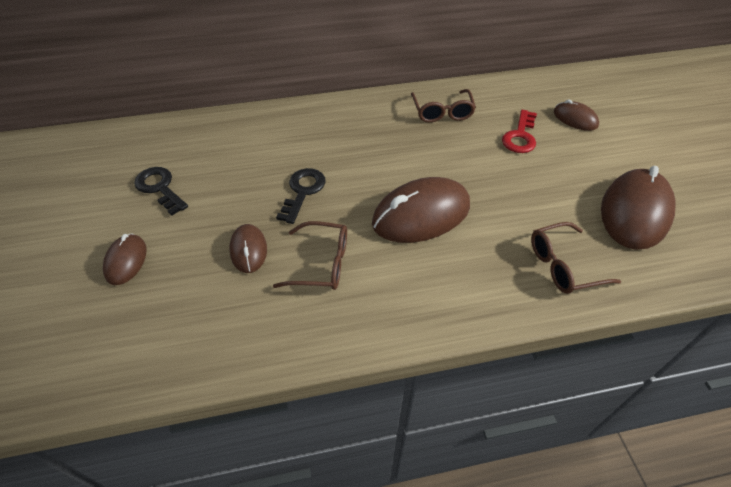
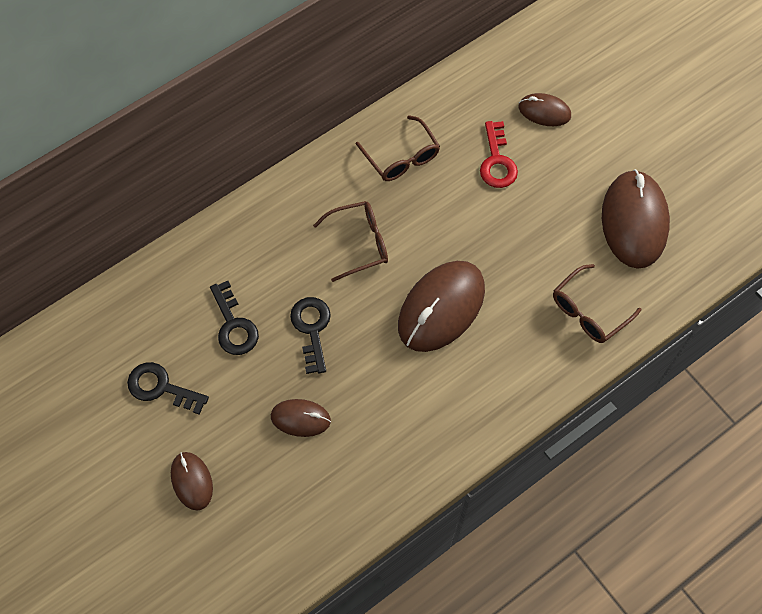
camera: 25 degrees left, 15 degrees up
brown mouse [229,224,267,273] -> brown mouse turned 45 degrees counterclockwise [271,399,331,437]
brown glasses [273,221,347,290] -> brown glasses moved to [313,201,388,282]
none -> black key [210,281,259,355]

